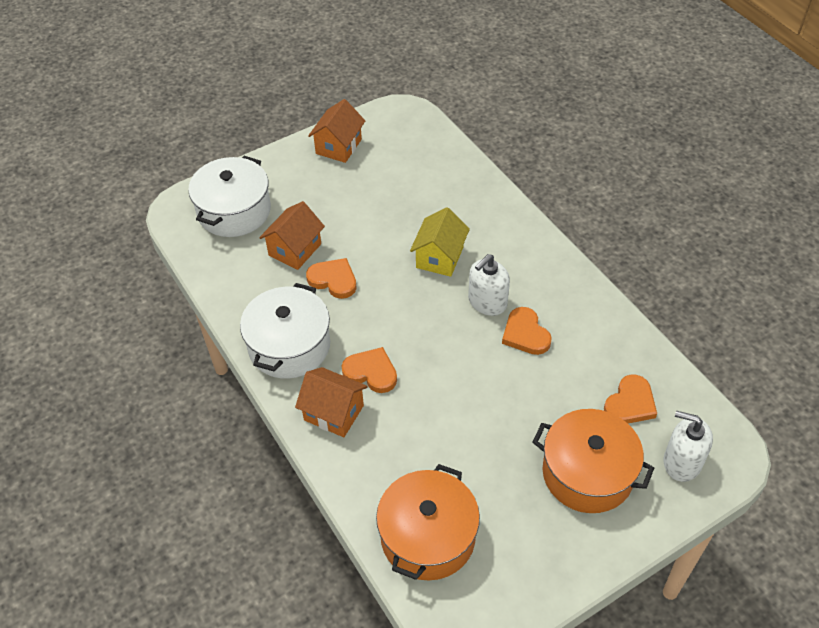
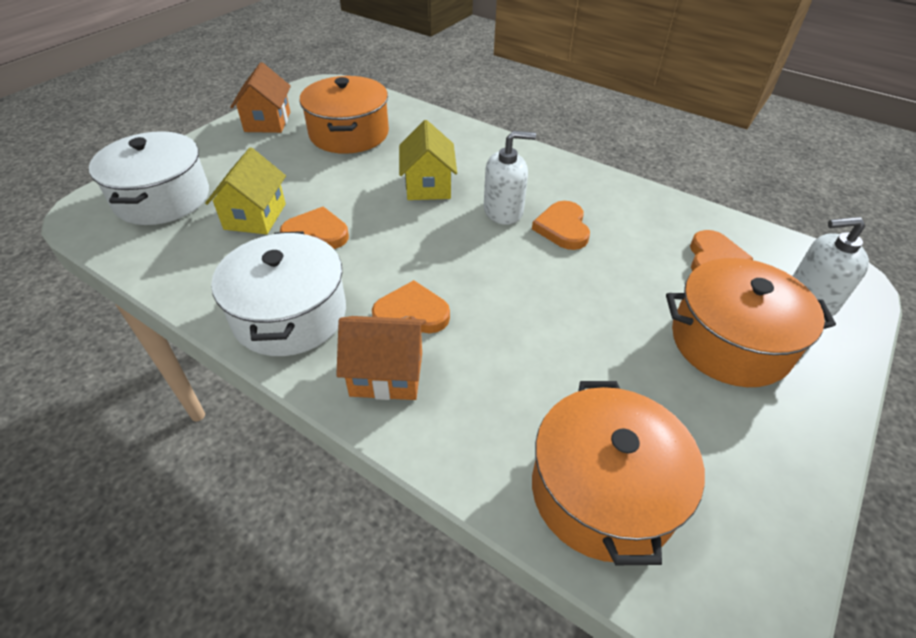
camera: 25 degrees left, 5 degrees down
orange house [259,201,325,270] -> yellow house [205,148,286,234]
white soap dispenser [468,254,510,316] -> white soap dispenser turned 120 degrees counterclockwise [484,131,536,225]
orange heart [502,307,552,355] -> orange heart turned 45 degrees clockwise [532,201,590,250]
none -> orange pot [300,76,389,154]

